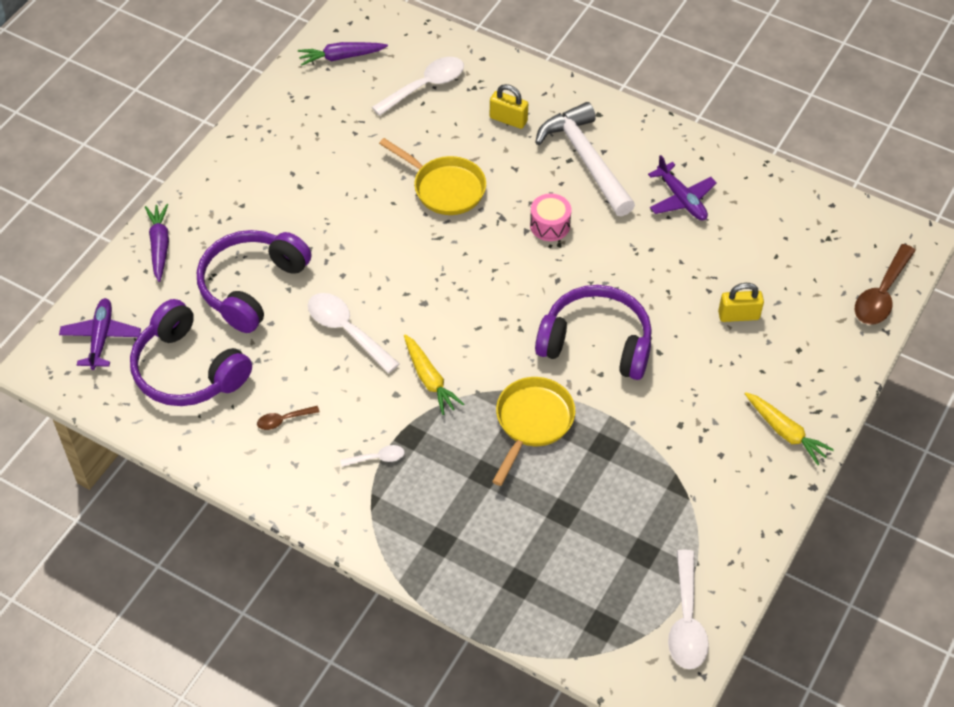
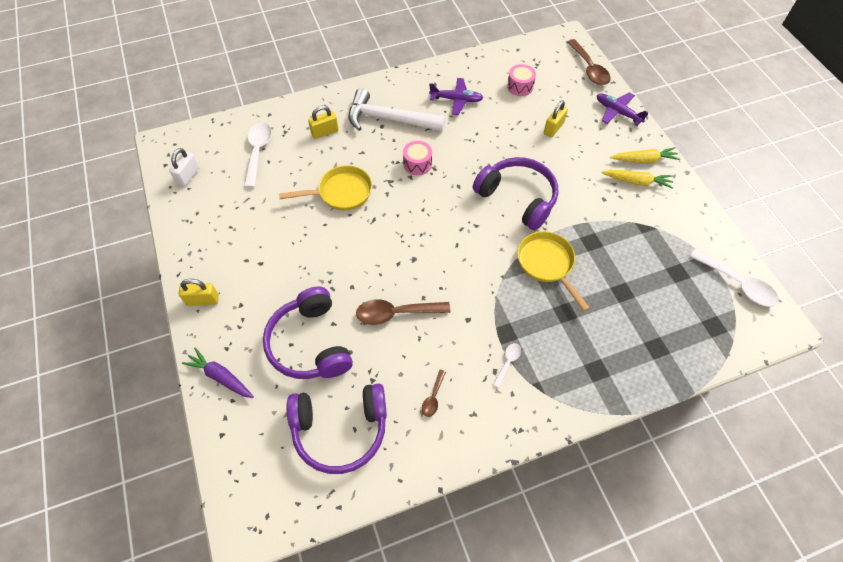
camera: 50 degrees left, 5 degrees up
purple plane [59,298,141,370] -> purple plane moved to [597,92,649,126]
purple carrot [298,42,388,66] -> white padlock [169,148,200,187]
white spoon [308,293,400,373] -> brown spoon [356,299,450,325]
yellow carrot [404,334,464,415] -> yellow carrot moved to [602,170,673,189]
purple headphones [535,285,652,380] -> purple headphones turned 75 degrees clockwise [473,157,559,230]
none -> yellow padlock [179,279,219,306]
none -> pink drum [507,64,536,96]

